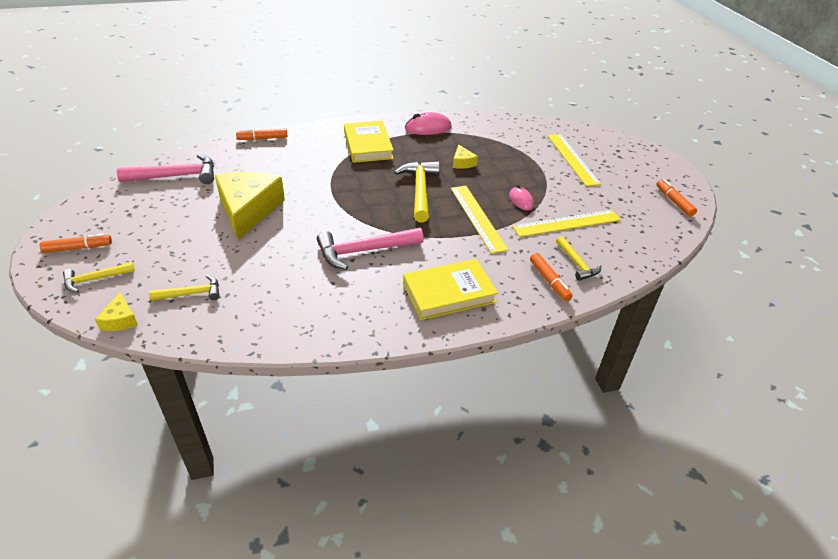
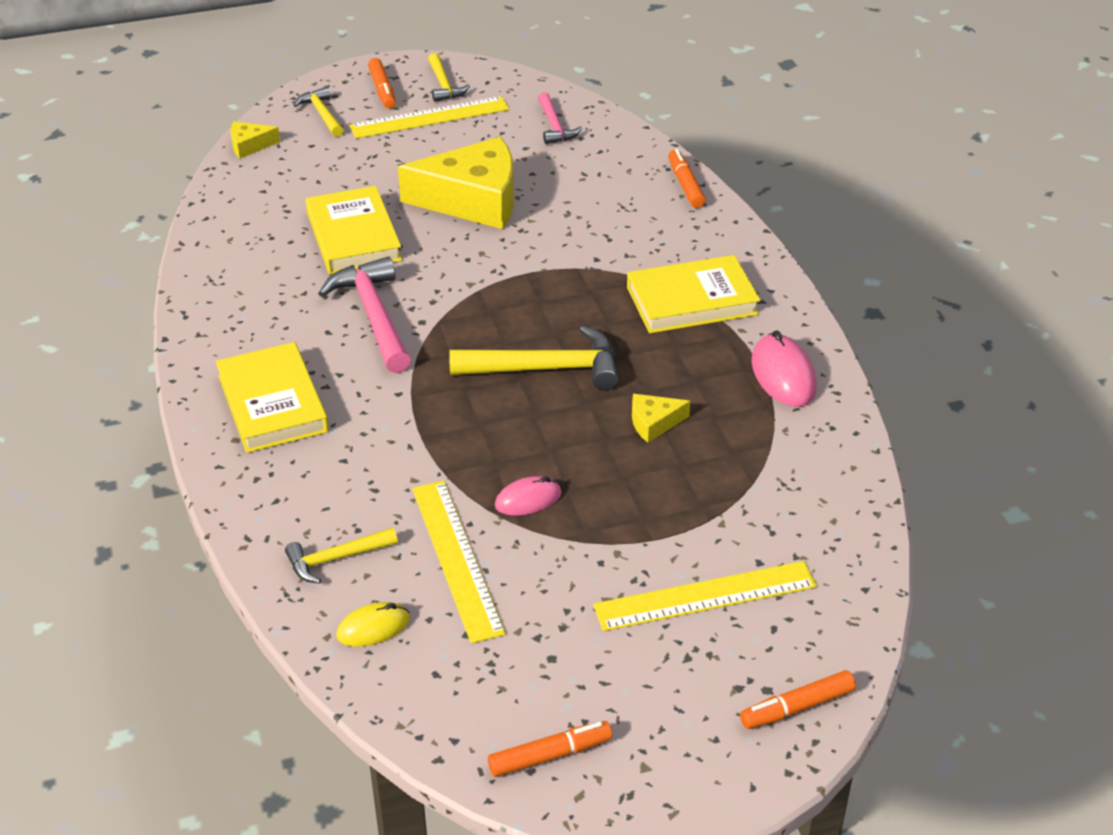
camera: 90 degrees right, 0 degrees up
pink hammer [117,154,214,184] -> pink hammer [538,92,582,144], size x0.58
yellow hammer [149,275,220,301] -> yellow hammer moved to [428,53,470,102]
yellow ruler [451,186,508,254] -> yellow ruler moved to [349,96,510,139]
orange marker [530,253,573,301] -> orange marker moved to [740,670,856,729]
none -> yellow book [306,186,402,274]
none -> yellow mouse [336,602,410,647]

